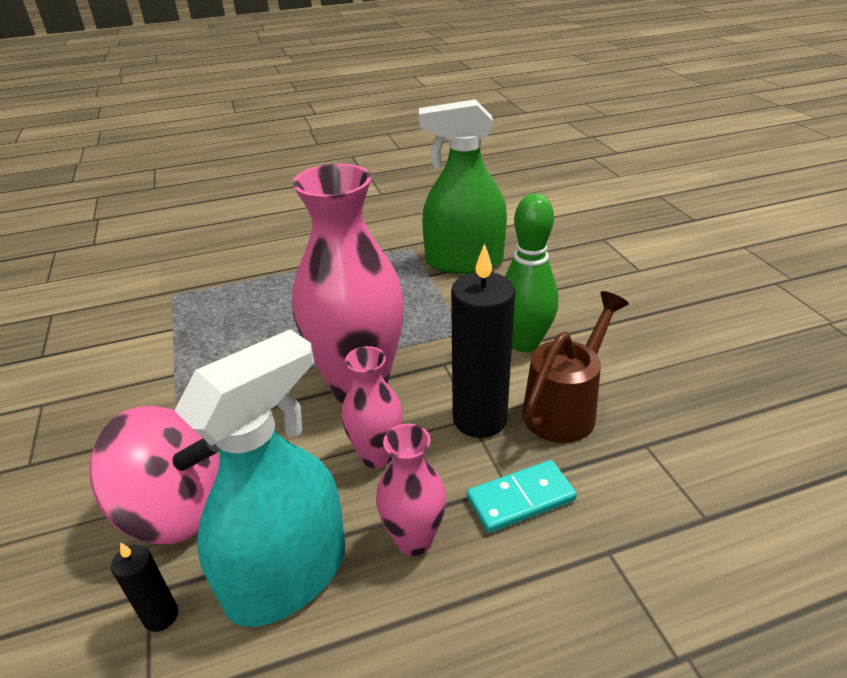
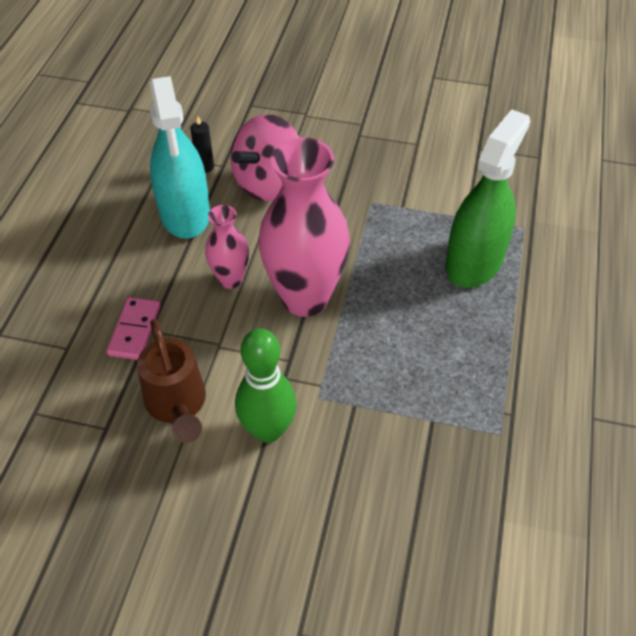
camera: 120 degrees right, 15 degrees up
pink vase [376,424,446,556] -> none
green spray bottle [419,99,507,274] -> green spray bottle moved to [445,109,530,288]
black candle [451,243,515,438] -> none
turquoise domino [467,460,577,533] -> pink domino [107,297,161,360]

